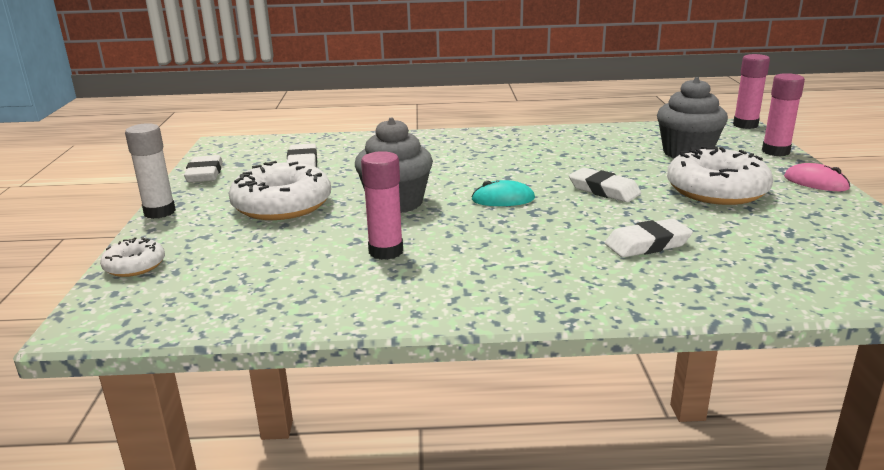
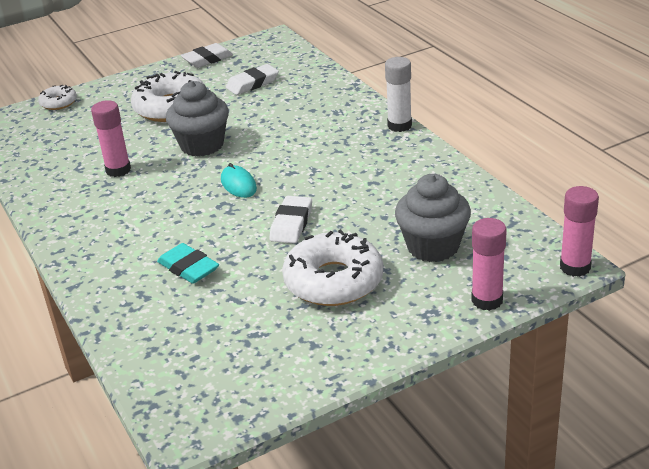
camera: 65 degrees right, 10 degrees up
white glue stick [125,123,176,219] -> white glue stick moved to [385,57,412,132]
white eraser [605,219,693,258] -> turquoise eraser [157,243,219,284]
pink mouse [784,163,850,191] -> none

